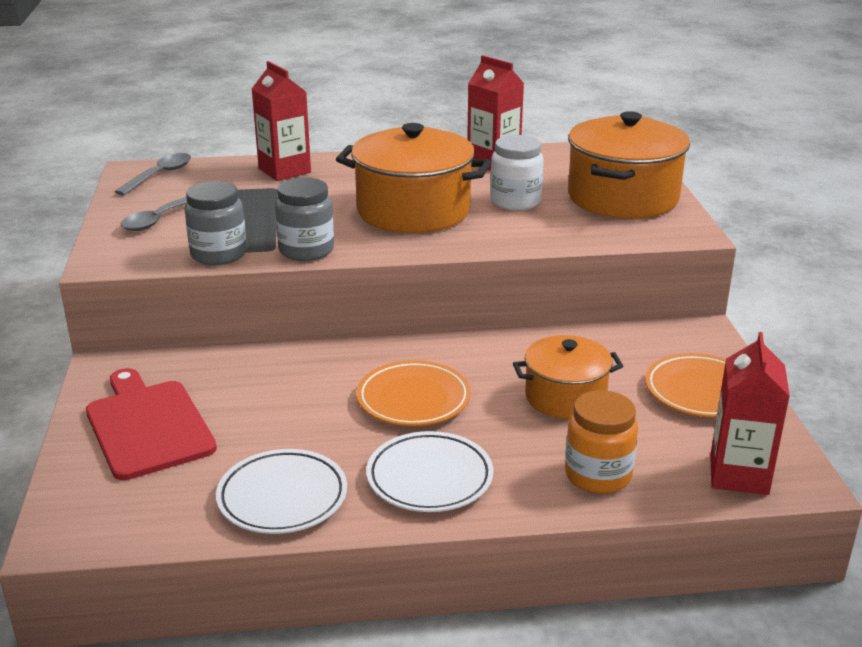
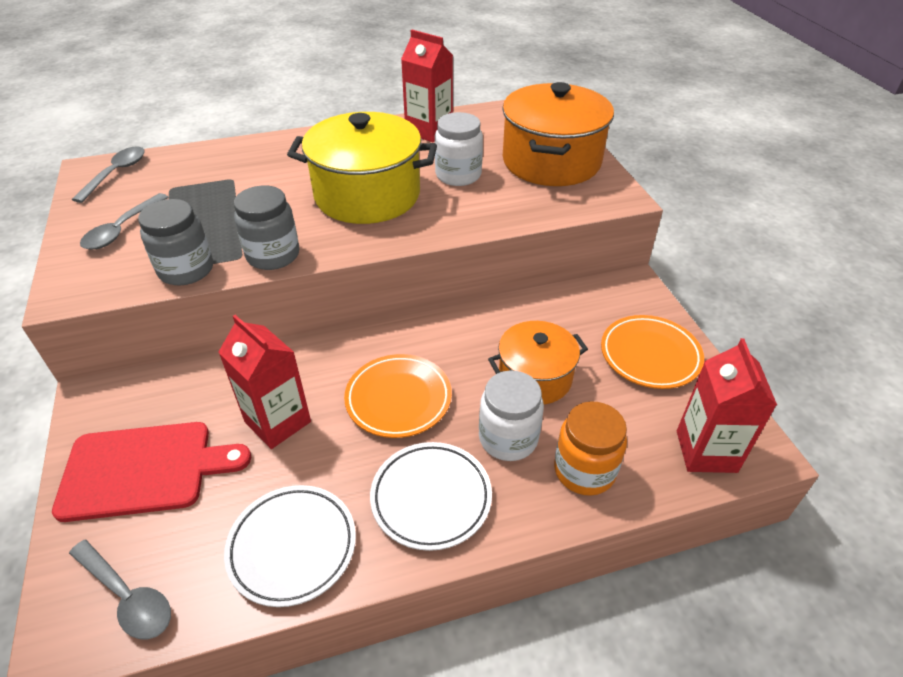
camera: 10 degrees left, 15 degrees up
red cutting board [86,368,217,480] -> red cutting board turned 120 degrees clockwise [52,422,251,522]
red carton [252,61,311,181] -> red carton moved to [218,315,311,449]
orange pot [336,123,491,233] -> yellow pot [287,112,437,224]
none -> grey spoon [69,540,171,639]
none -> white jar [479,370,544,461]

